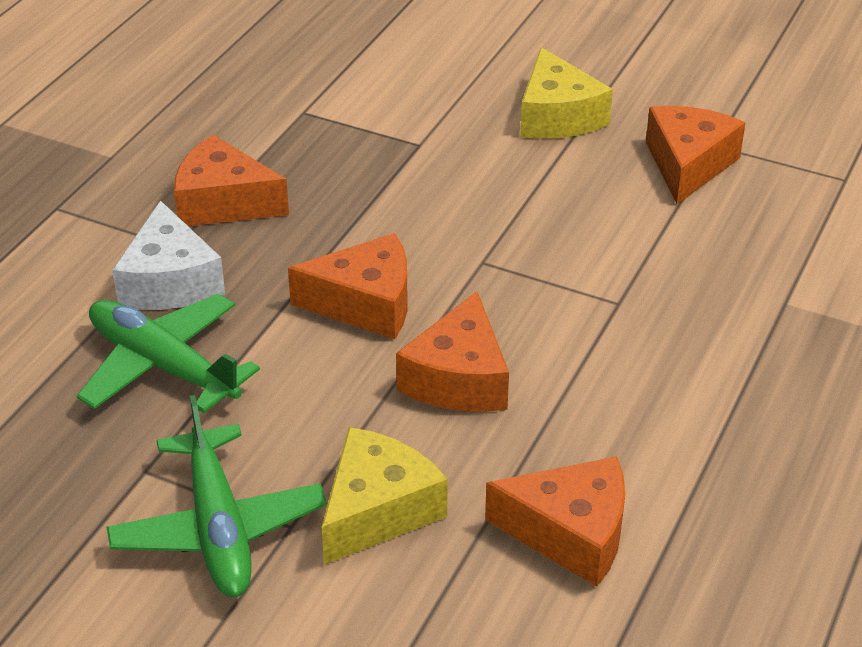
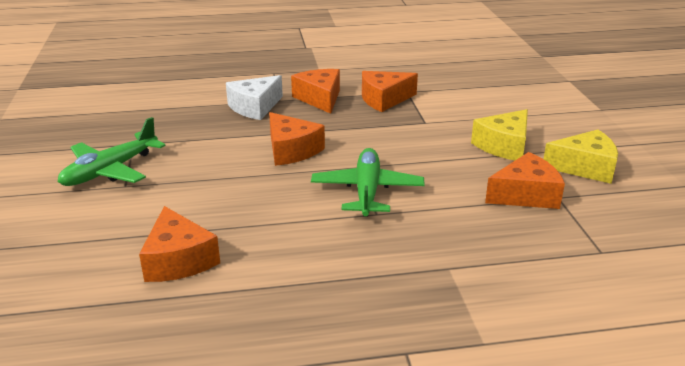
camera: 55 degrees right, 10 degrees down
green plane [77,294,260,413] -> green plane moved to [311,148,425,217]
yellow cheese [322,427,448,565] -> yellow cheese moved to [544,129,618,184]
orange cheese [396,291,509,412] -> orange cheese moved to [362,71,418,112]

